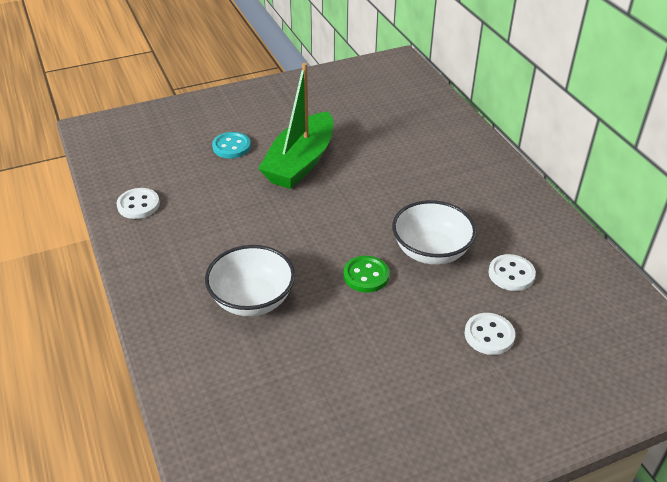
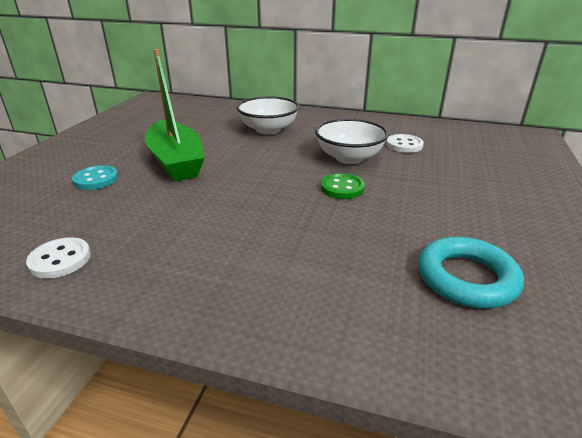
camera: 50 degrees left, 10 degrees down
white bowl [205,245,295,316] -> white bowl moved to [236,96,299,135]
white button [465,313,515,355] -> none
none -> turquoise ring [418,237,524,309]

